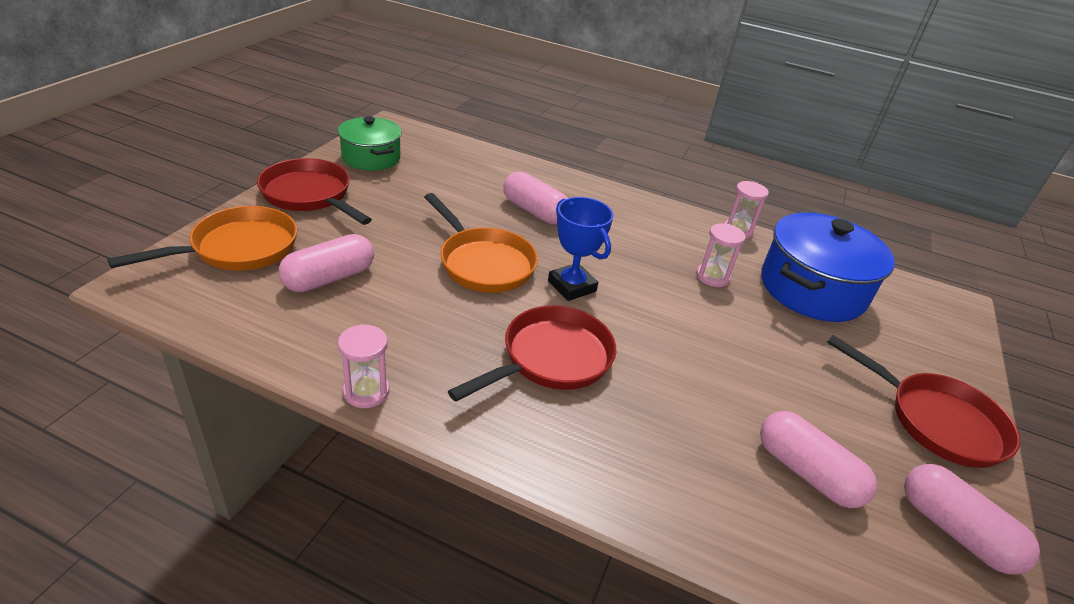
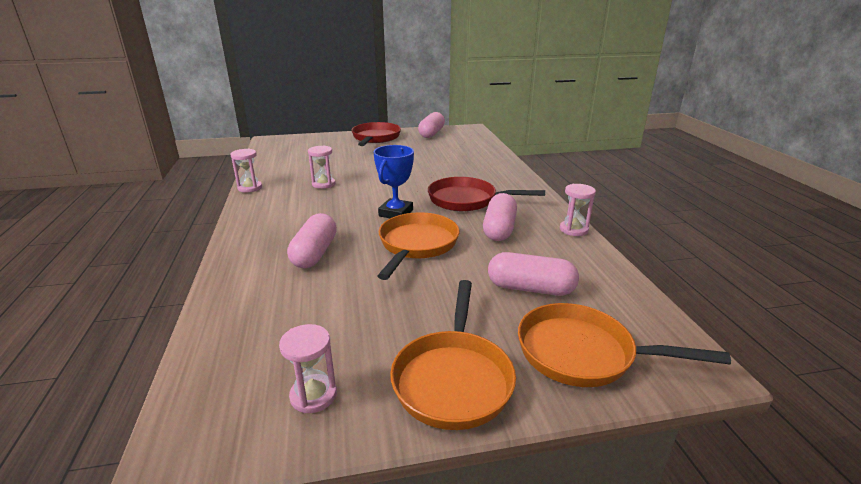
camera: 120 degrees left, 10 degrees down
red pan [257,158,372,225] -> orange pan [390,280,516,430]
green pot [338,116,402,171] -> pink hourglass [279,324,337,413]
pink capsule [760,411,877,508] -> pink capsule moved to [483,193,517,241]
blue pot [761,212,895,322] -> none

